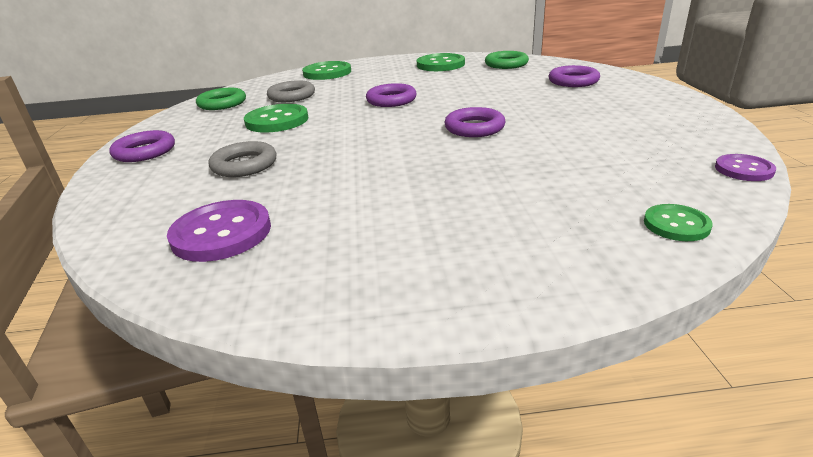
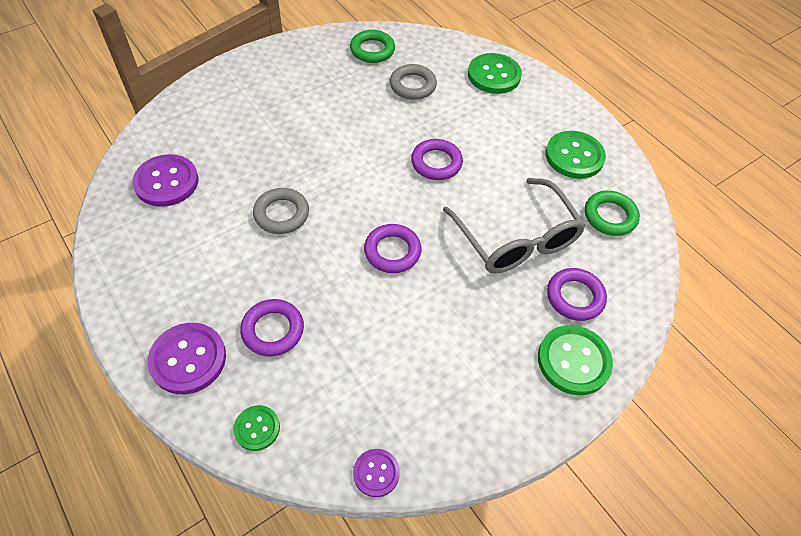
camera: 55 degrees right, 25 degrees up
purple ring [109,130,175,162] -> purple ring moved to [240,299,304,357]
grey ring [209,141,277,177] -> grey ring moved to [253,188,309,234]
green button [244,104,308,132] -> green button moved to [538,325,613,395]
none -> purple button [148,323,226,394]
none -> grey glasses [443,178,586,274]

